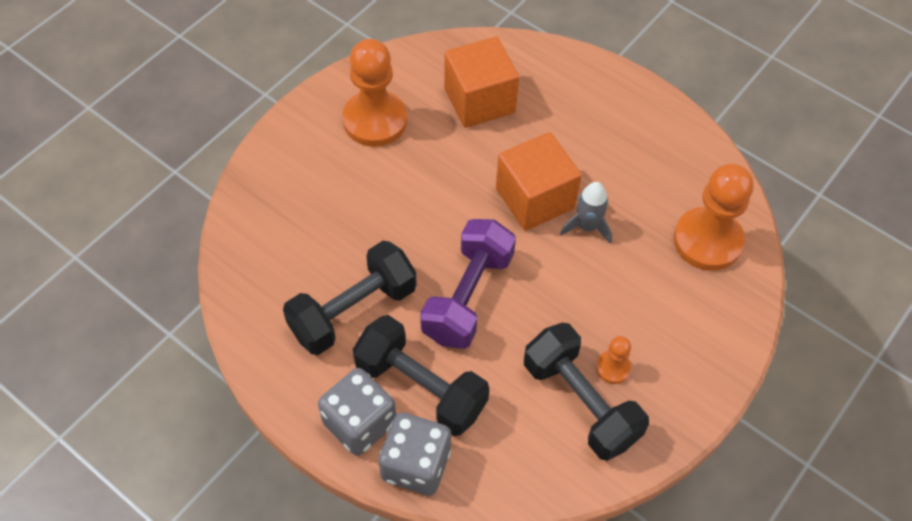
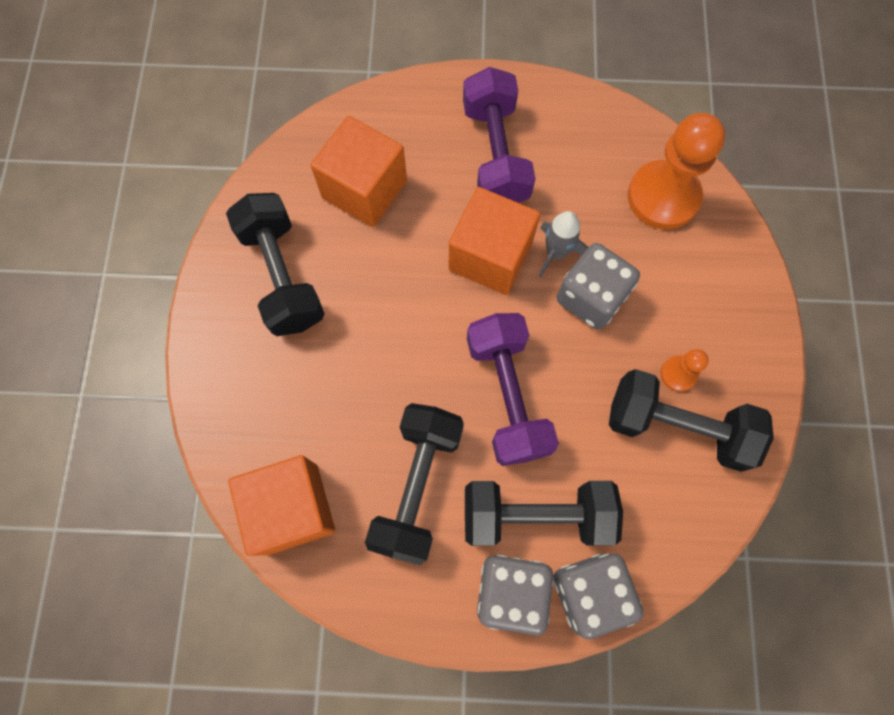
camera: 35 degrees left, 15 degrees up
orange pawn [342,39,407,147] -> black dumbbell [226,193,324,336]
none -> orange cube [228,455,335,556]
none -> purple dumbbell [463,67,535,203]
none -> grey dice [557,243,640,329]

